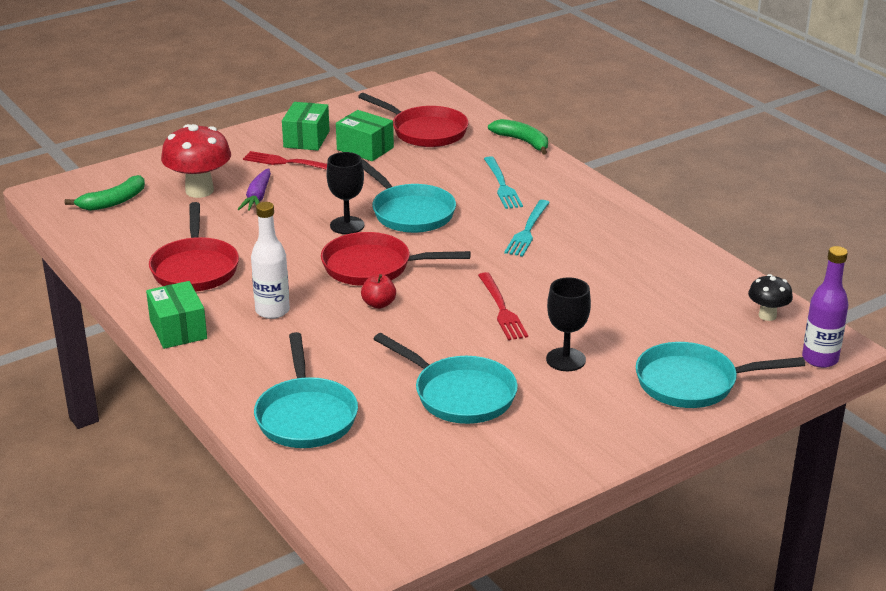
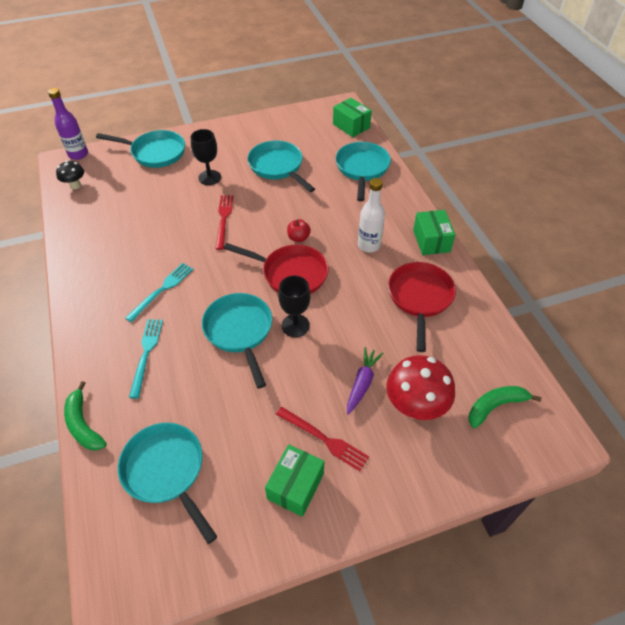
camera: 165 degrees left, 20 degrees up
green box [336,110,394,161] -> green box moved to [333,98,372,137]
red pan [358,93,469,147] -> turquoise pan [118,423,217,544]

